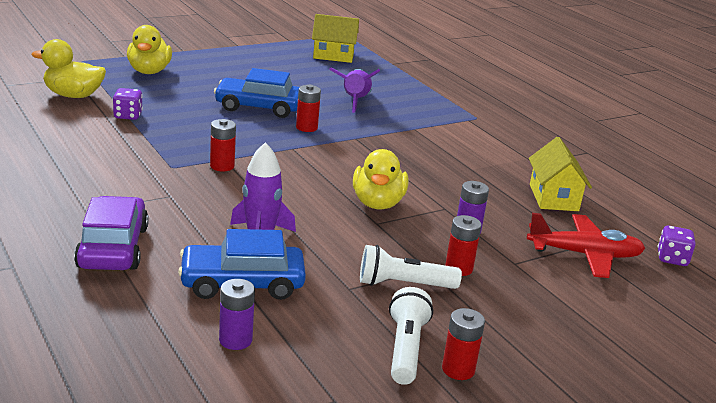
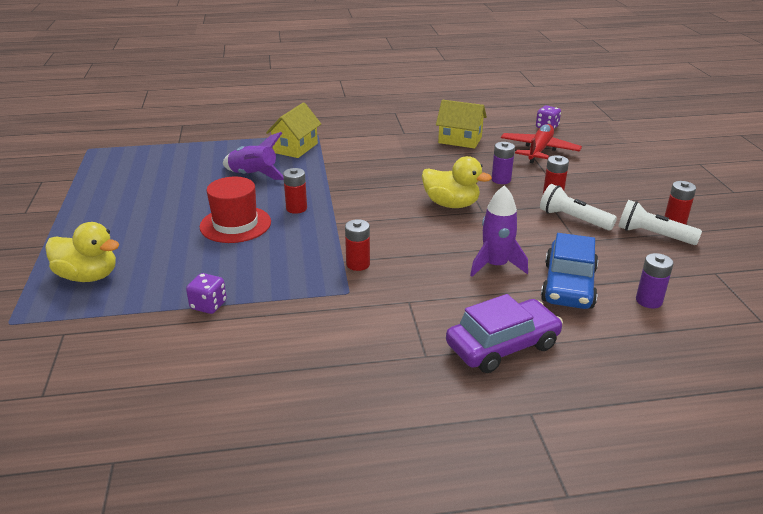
camera: 65 degrees left, 5 degrees up
yellow duck [32,39,106,98] -> none
purple car [74,196,149,270] -> purple car turned 135 degrees clockwise [446,294,563,373]
blue car [214,68,299,118] -> red hat [200,177,271,243]
yellow house [312,14,359,63] -> yellow house moved to [266,102,321,158]
white flashlight [360,245,462,289] -> white flashlight turned 105 degrees clockwise [540,184,617,231]

